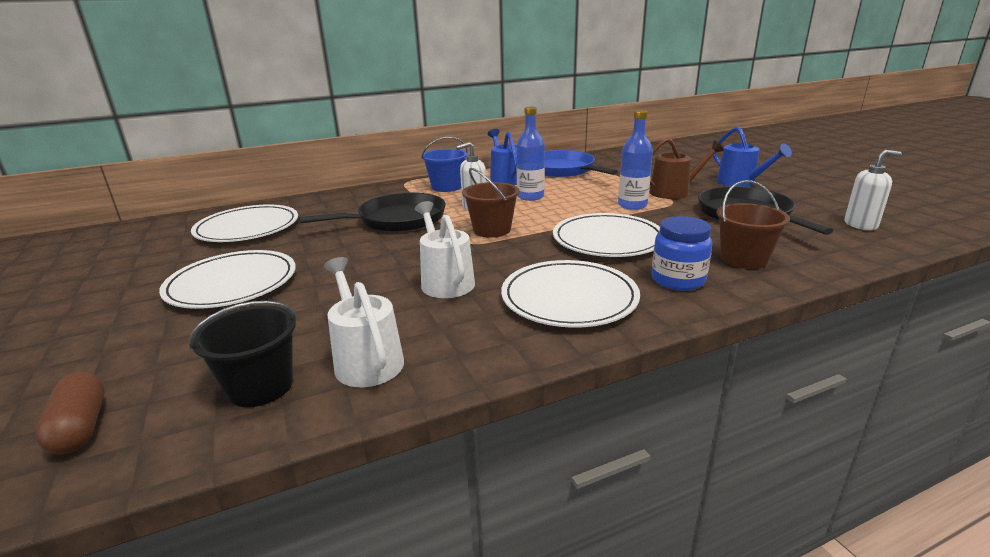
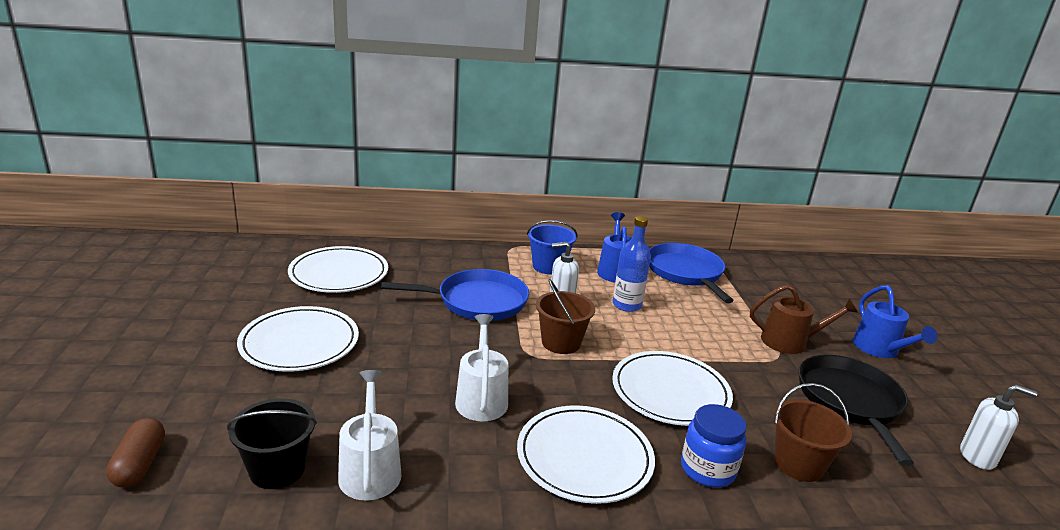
camera: 15 degrees right, 0 degrees up
black pan [299,192,446,232] -> blue pan [381,269,529,321]
blue bottle [618,110,653,210] -> none

